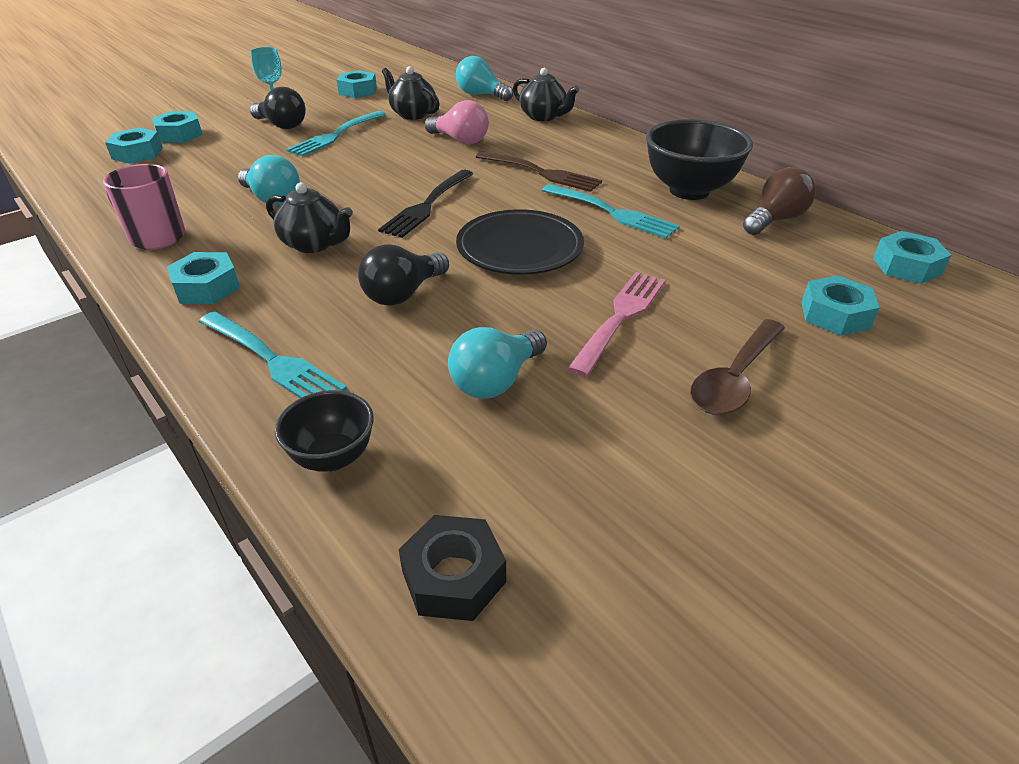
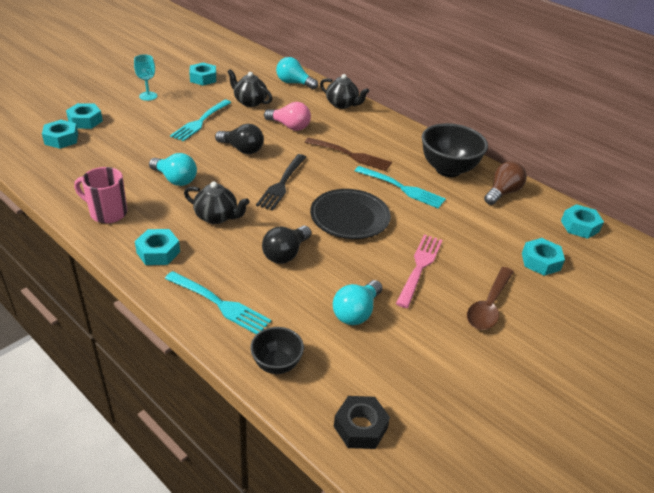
camera: 10 degrees left, 0 degrees up
black light bulb [250,87,306,129] -> black light bulb moved to [215,124,264,154]

